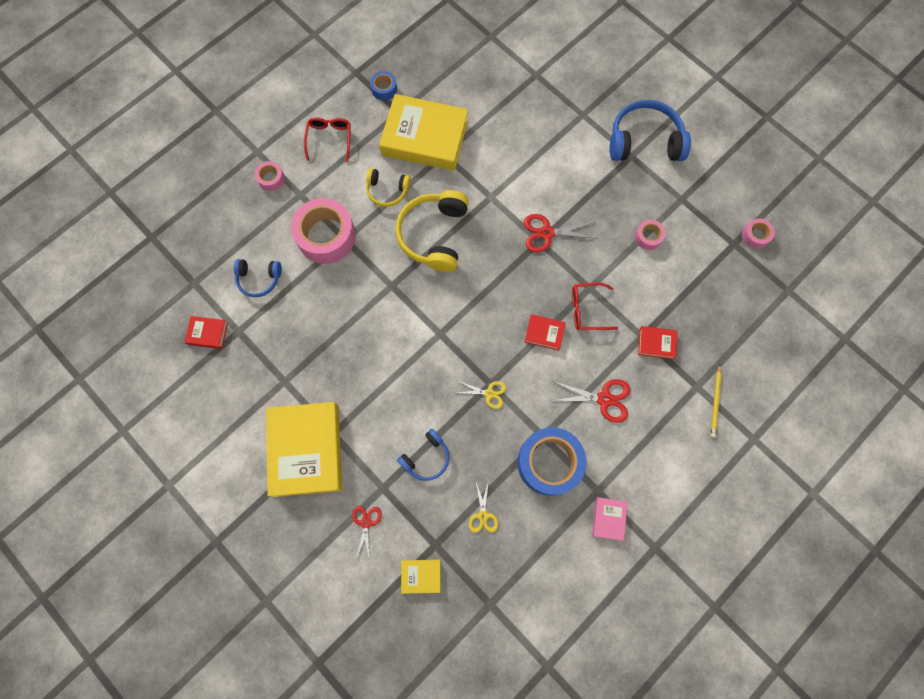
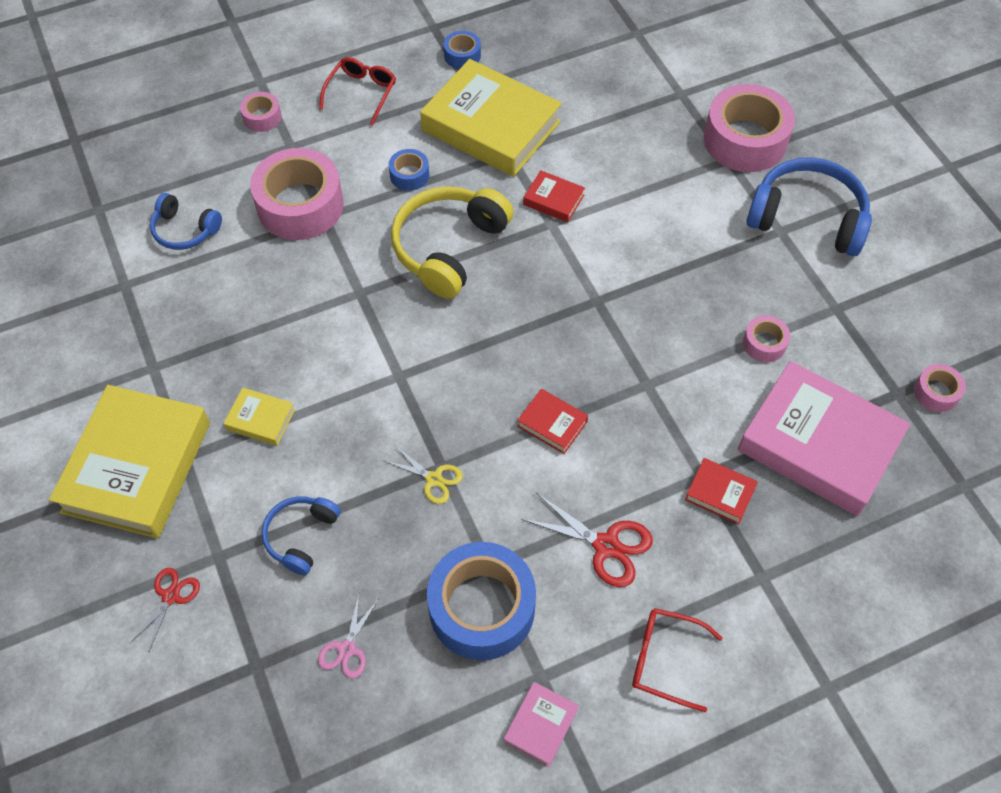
camera: 20 degrees right, 15 degrees down
red book [184,316,228,349] -> red book moved to [523,170,585,222]
yellow headphones [366,168,411,207] -> blue tape [389,149,429,191]
blue headphones [397,429,449,481] -> blue headphones turned 135 degrees clockwise [262,496,341,575]
yellow book [401,560,441,594] -> yellow book moved to [224,387,295,446]
yellow scissors [469,480,498,533] -> pink scissors [318,594,379,679]
red scissors [524,214,598,252] -> none
red glasses [572,283,618,330] -> red glasses moved to [632,608,723,712]
yellow pencil [711,364,722,438] -> none
none -> pink tape [704,84,795,172]
none -> pink book [738,361,910,516]

